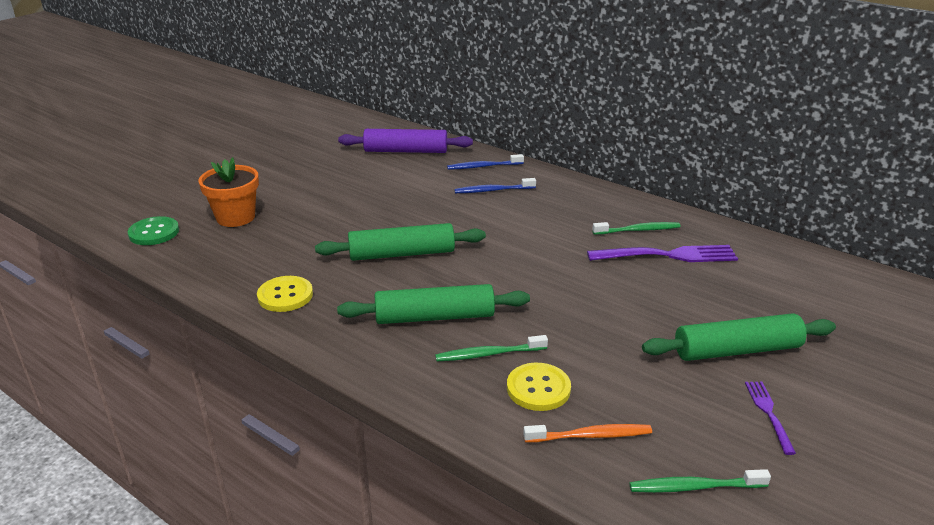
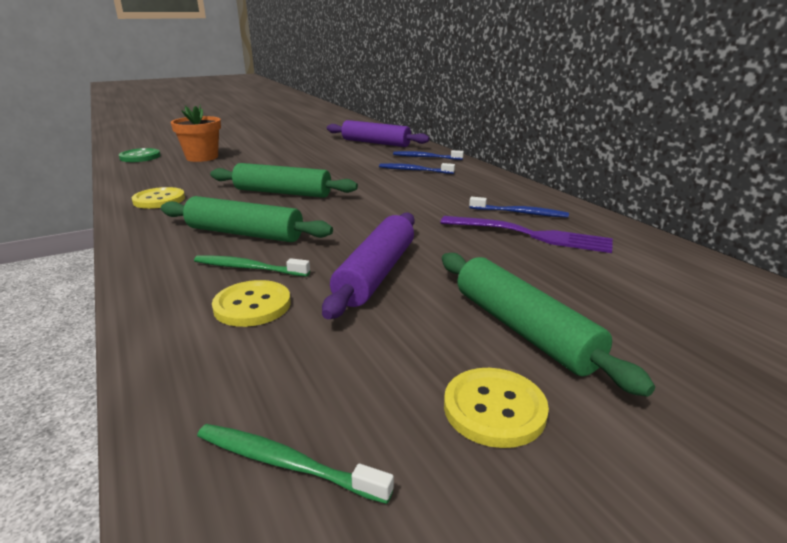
camera: 25 degrees right, 5 degrees down
orange toothbrush [523,424,652,442] -> none
green toothbrush [592,222,680,235] -> blue toothbrush [469,197,569,218]
green rolling pin [642,313,836,361] -> green rolling pin turned 45 degrees clockwise [442,253,655,397]
purple fork [745,382,796,455] -> yellow button [444,368,549,448]
none -> purple rolling pin [322,212,415,319]

